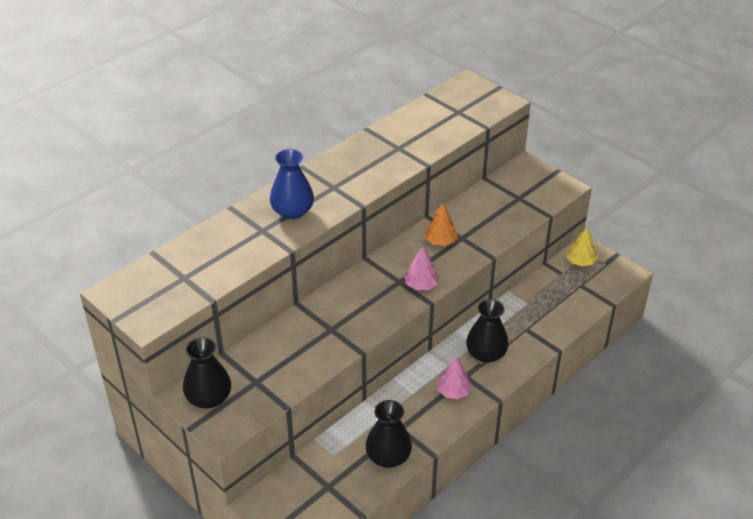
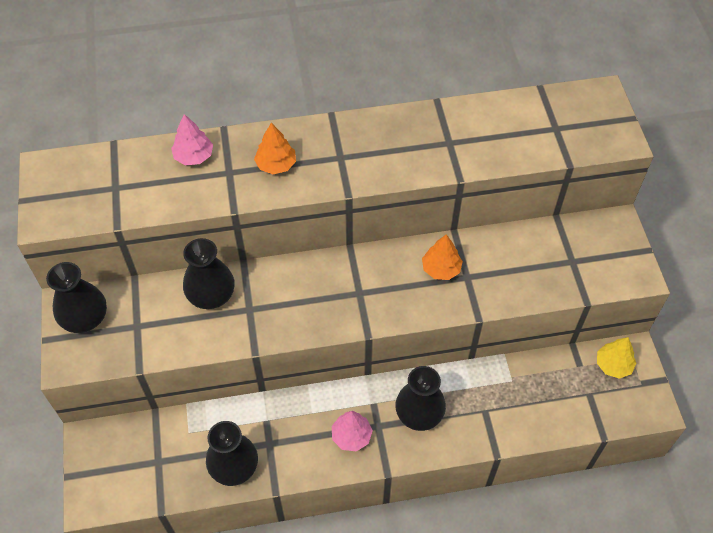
camera: 35 degrees right, 15 degrees up
blue vase [270,149,314,219] -> orange tree [254,123,296,174]
pink tree [404,247,439,290] -> pink tree moved to [171,114,213,165]
none -> black vase [183,238,235,309]

